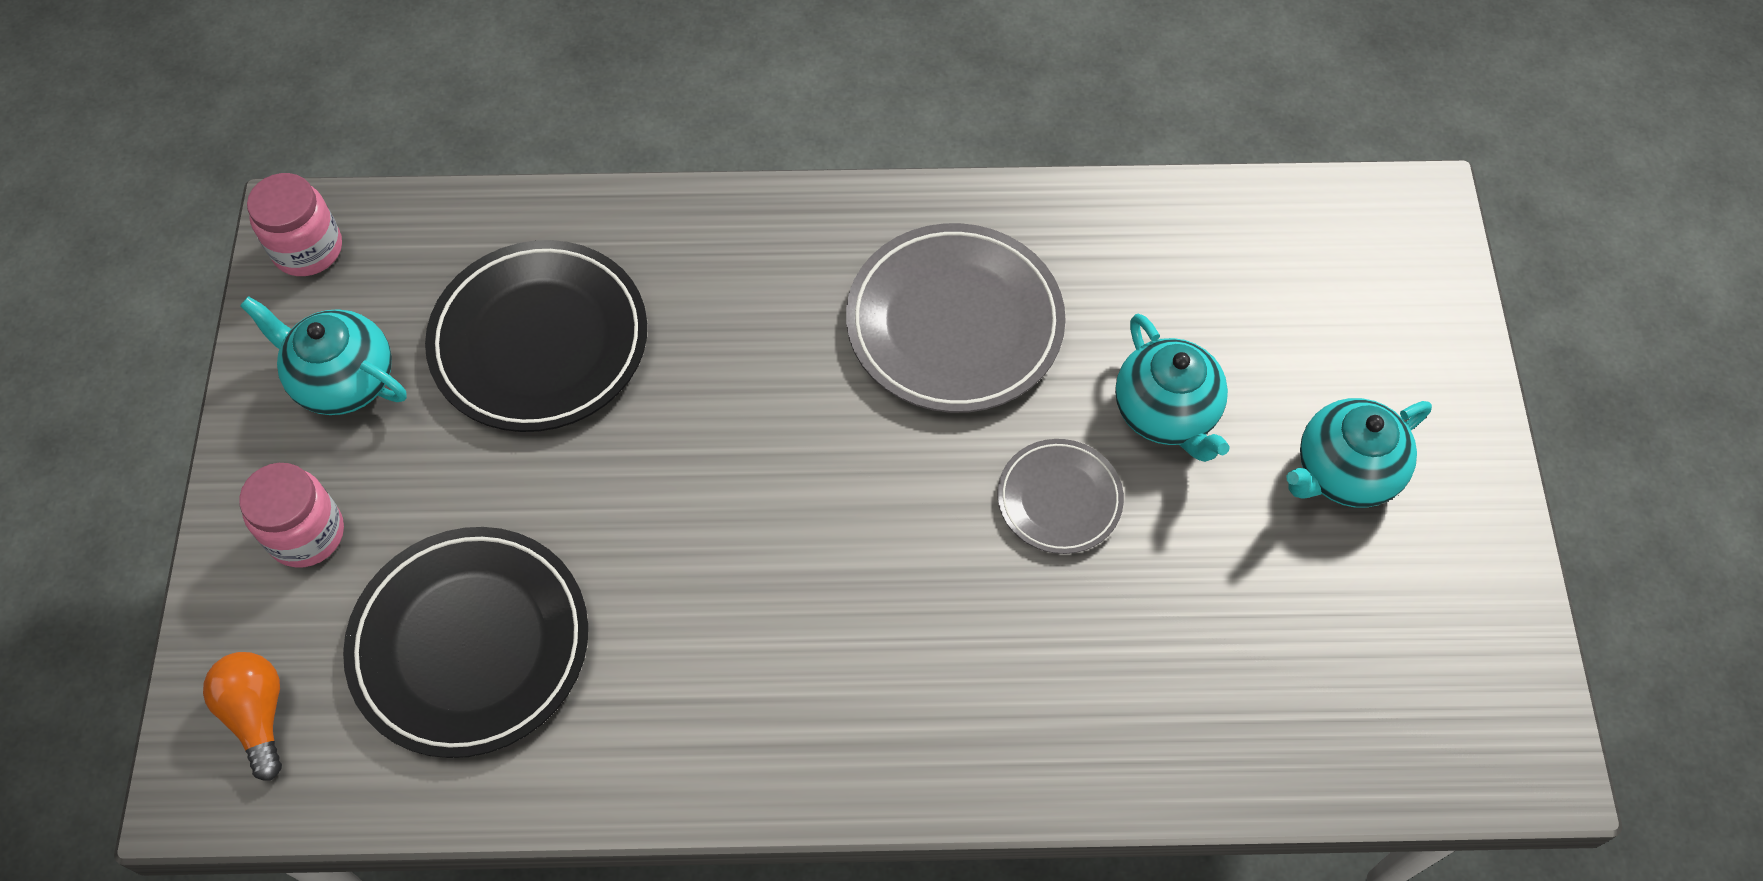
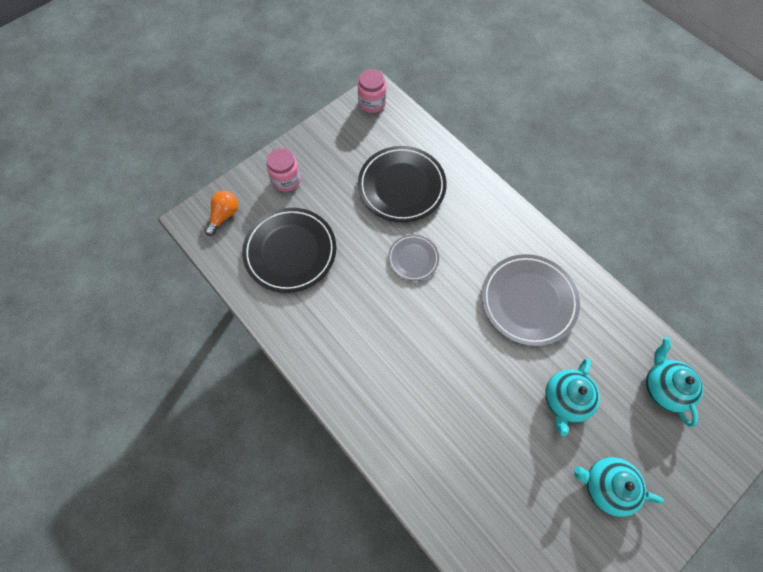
camera: 50 degrees right, 5 degrees up
turquoise teapot [240,296,407,415] -> turquoise teapot moved to [646,337,703,427]
grey plate [997,439,1124,554] -> grey plate moved to [388,234,439,281]

